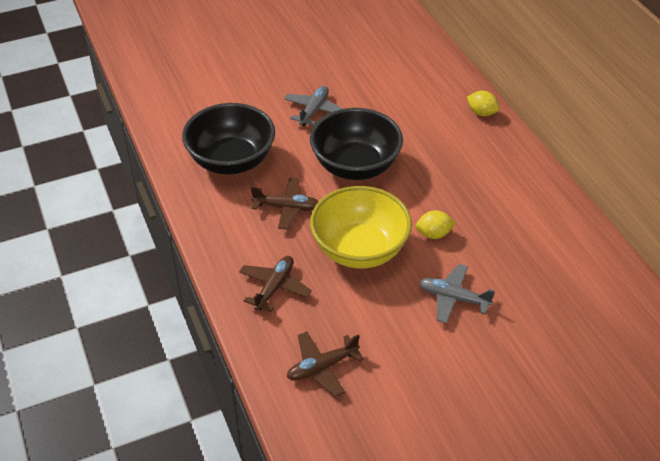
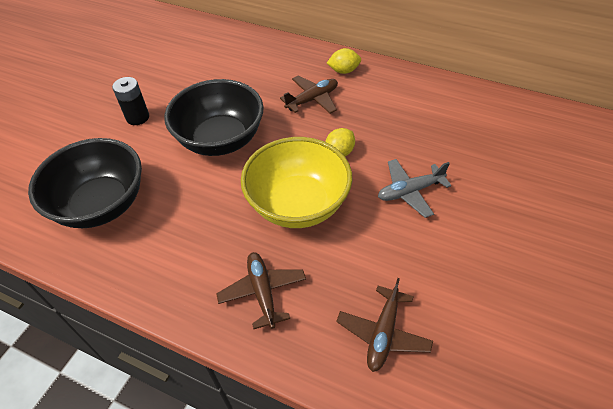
camera: 40 degrees left, 5 degrees up
brown plane [251,177,319,229] -> brown plane moved to [280,76,338,114]
grey plane [284,86,343,127] -> black battery [112,77,149,125]
yellow lemon [467,91,499,116] -> yellow lemon moved to [327,48,361,74]

